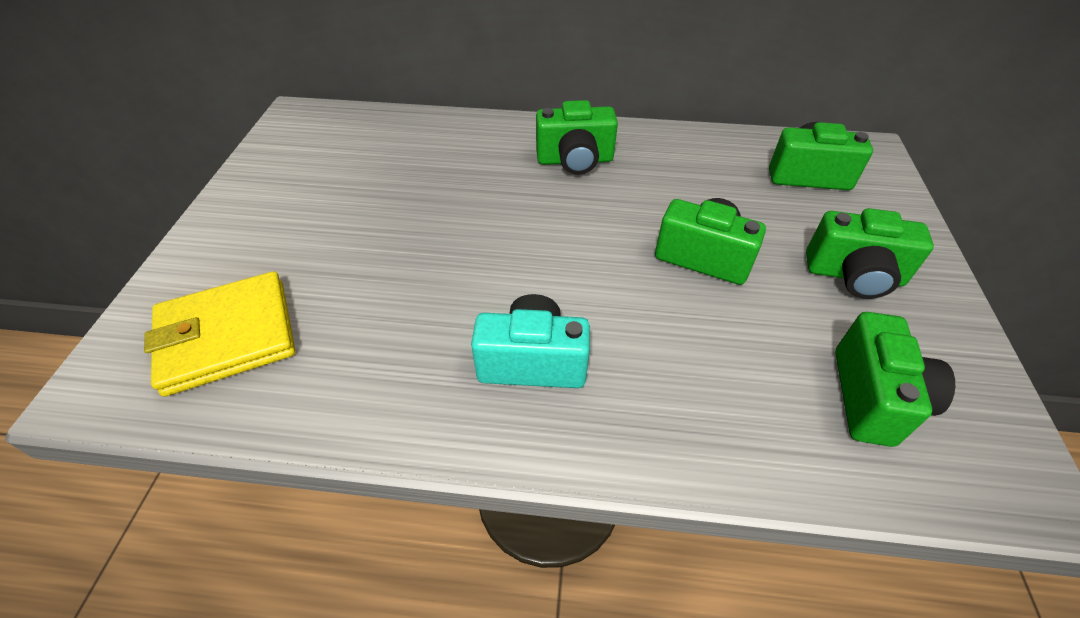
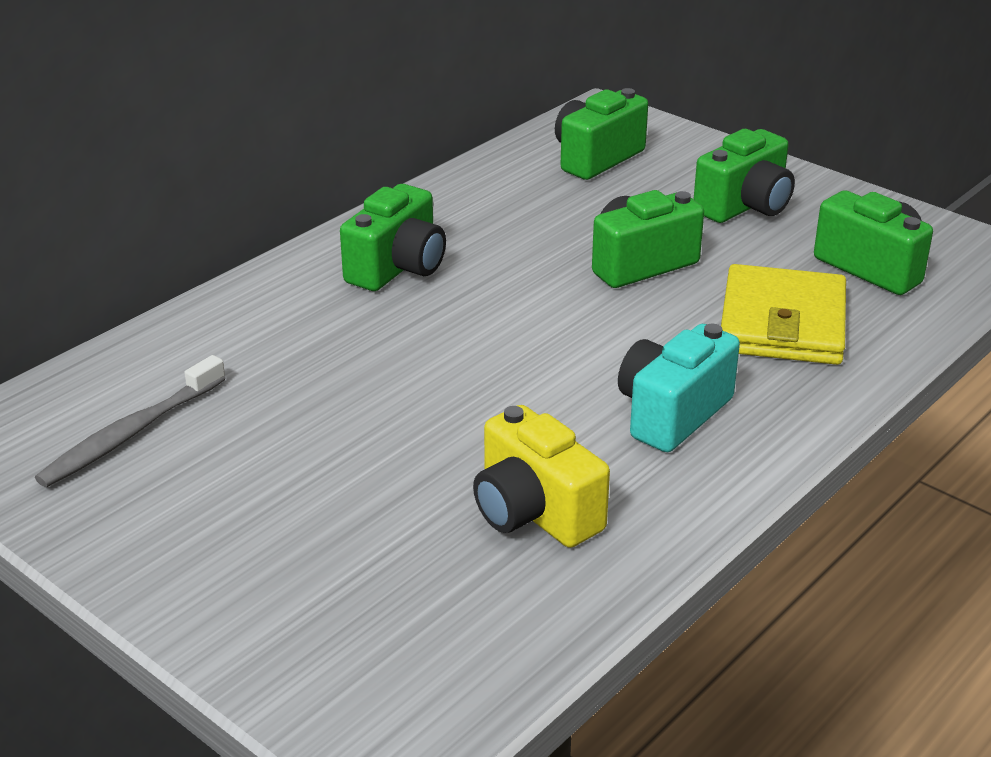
camera: 55 degrees left, 15 degrees down
yellow wallet [144,271,295,397] -> yellow wallet moved to [721,264,846,365]
none -> grey toothbrush [35,355,226,487]
none -> yellow camera [473,405,610,548]

